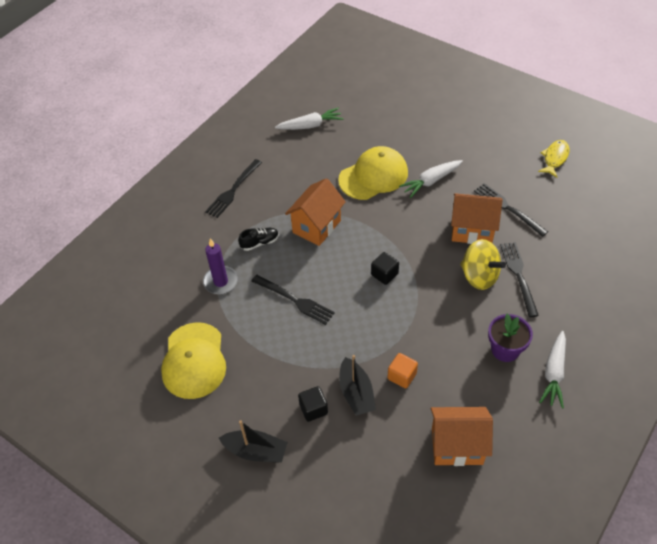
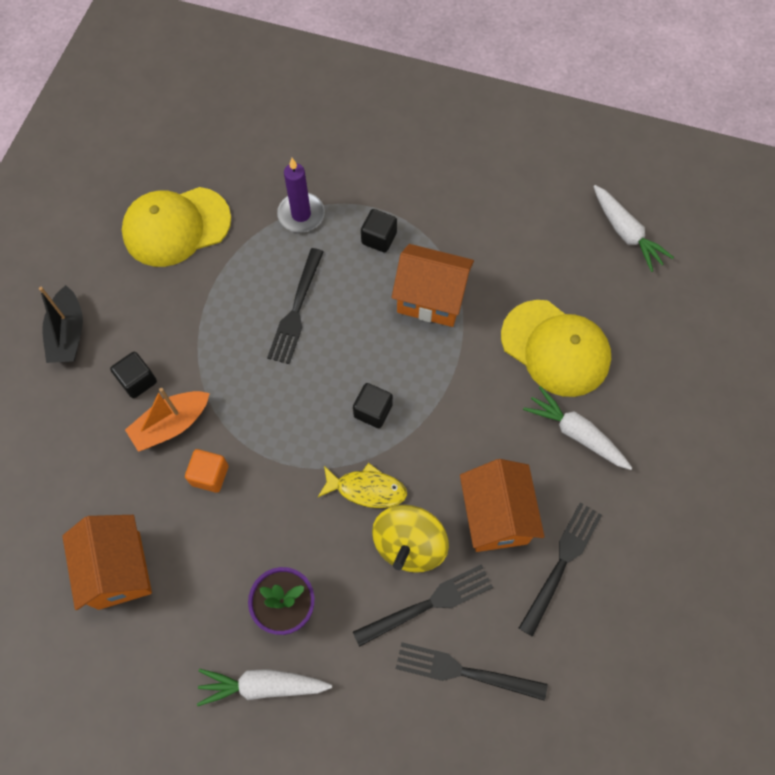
camera: 70 degrees right, 15 degrees up
black fork [205,159,262,218] -> black fork moved to [396,642,548,701]
black shoe [238,228,279,251] -> black cube [361,209,397,253]
black boat [339,355,376,416] -> orange boat [125,388,210,452]
yellow fish [538,140,570,177] -> yellow fish moved to [318,463,407,508]

